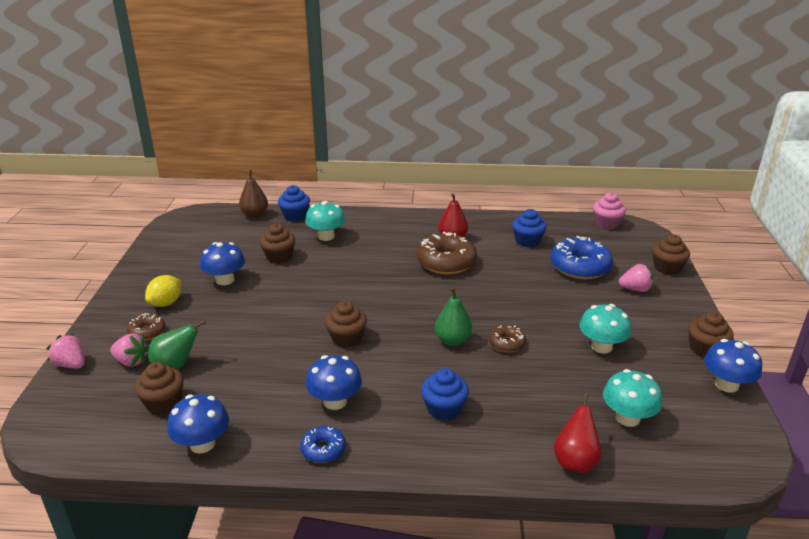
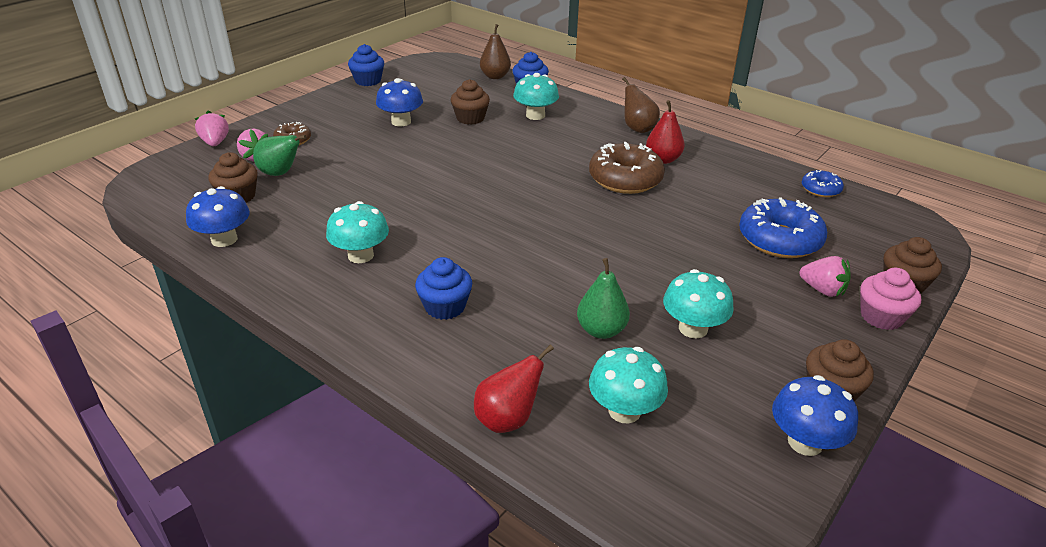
camera: 35 degrees right, 5 degrees up
yellow lemon [145,275,181,307] -> none
blue donut [300,426,346,463] -> blue donut moved to [802,170,844,197]
blue mushroom [306,355,362,410] -> turquoise mushroom [326,201,389,263]
brown cupcake [325,301,367,347] -> none
green pear [435,287,472,346] -> green pear moved to [577,258,630,339]
brown donut [488,325,526,353] -> none
blue cupcake [512,209,547,247] -> blue cupcake moved to [348,44,384,86]
pink cupcake [593,193,626,229] -> pink cupcake moved to [860,268,921,330]
none -> brown pear [622,77,660,133]

